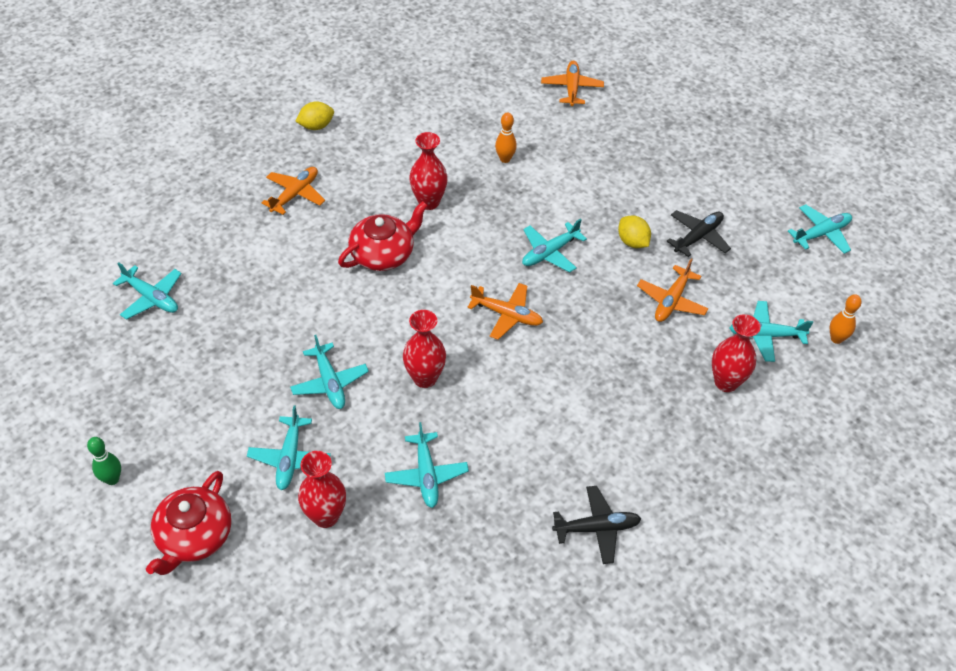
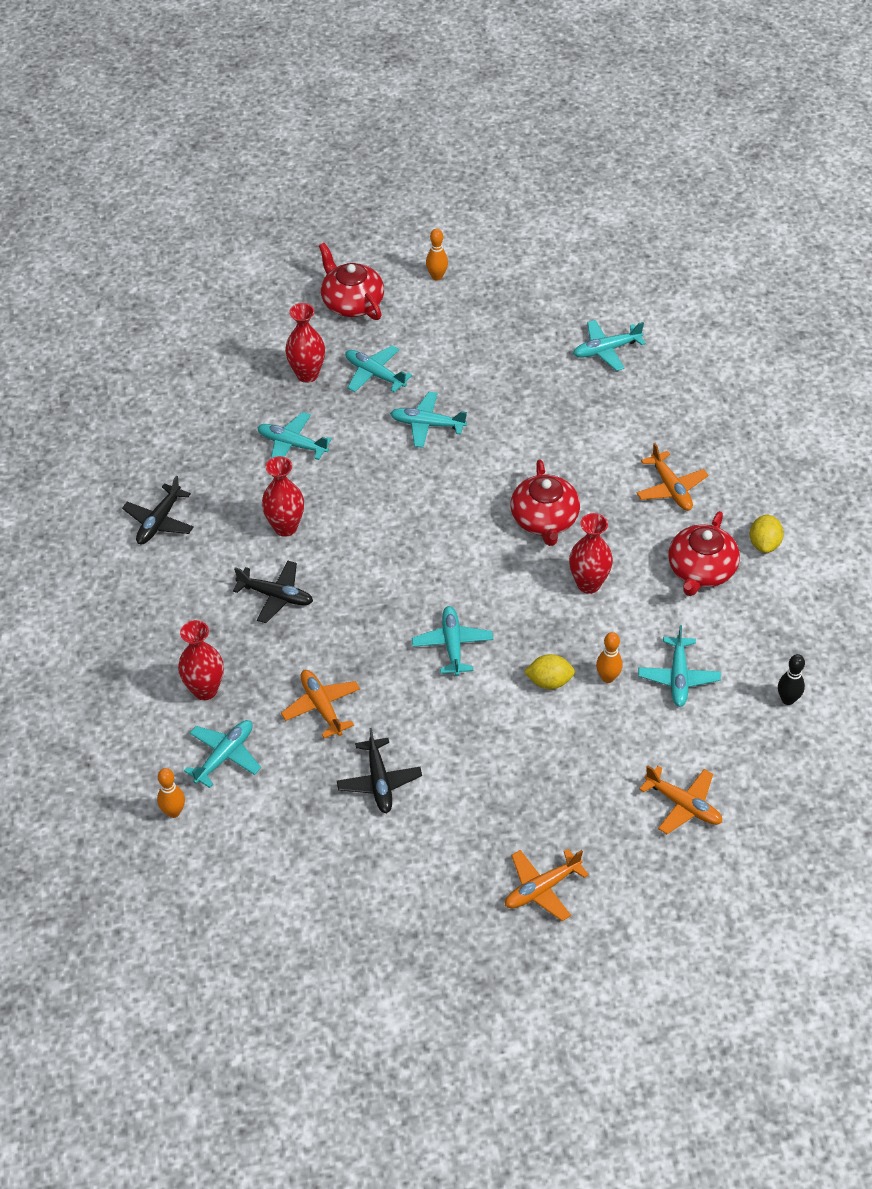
camera: 125 degrees right, 0 degrees up
green bowling pin [87,437,121,485] -> orange bowling pin [426,229,448,281]
red vase [403,310,446,388] -> red vase moved to [262,456,304,537]
orange plane [467,283,543,340] -> orange plane moved to [505,849,589,921]
yellow lemon [618,216,651,248] -> yellow lemon moved to [524,654,575,689]
turquoise plane [788,205,852,254] -> turquoise plane moved to [638,625,721,707]
none -> black plane [233,561,313,623]
none -> red teapot [668,511,740,596]
none -> black bowling pin [778,654,805,705]

